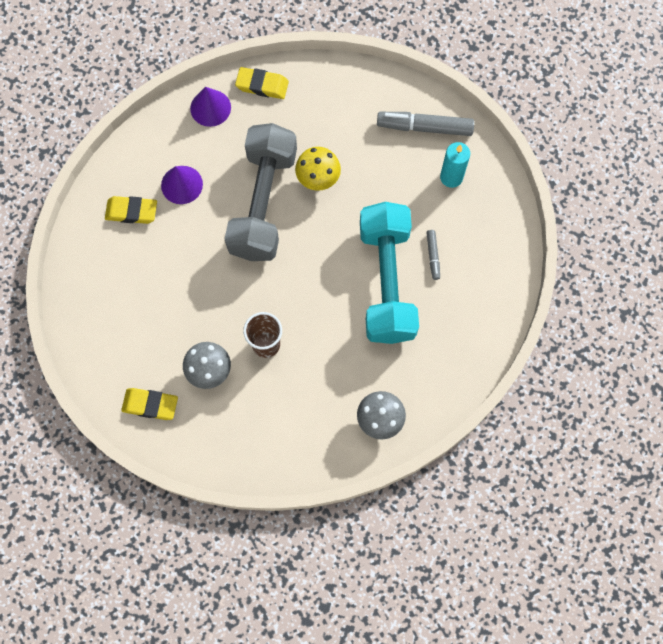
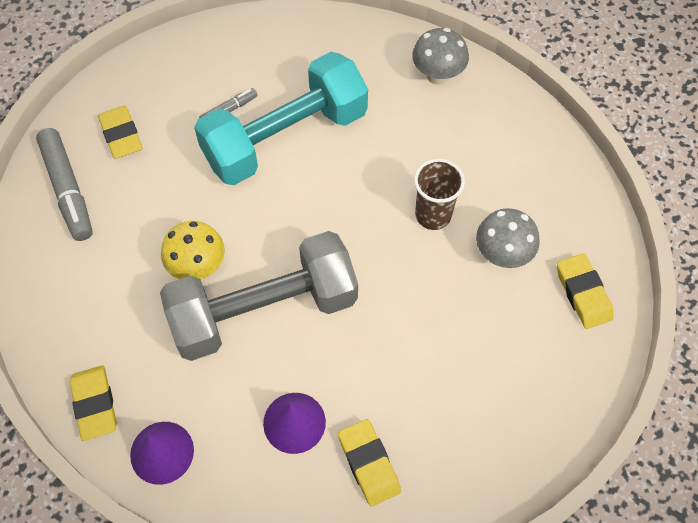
camera: 120 degrees left, 10 degrees down
turquoise candle [440,142,470,188] -> yellow eraser [98,106,143,159]

